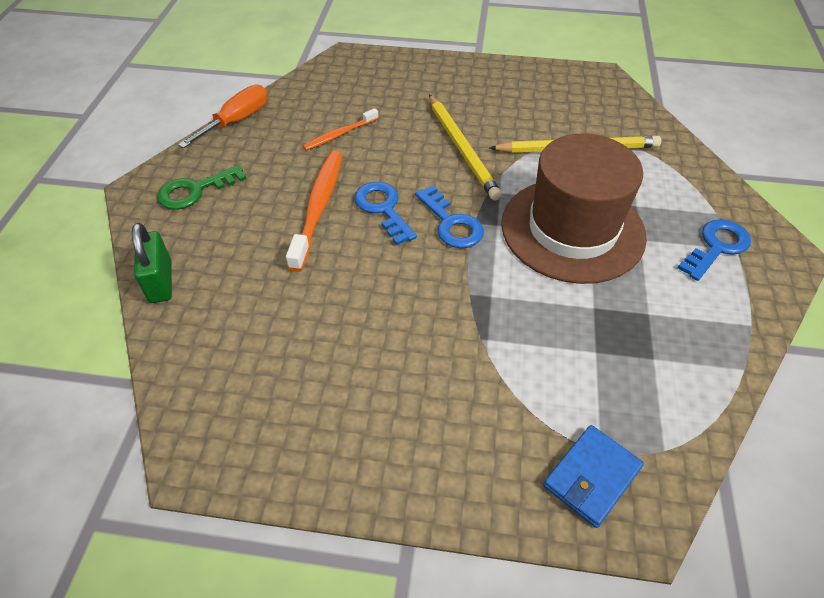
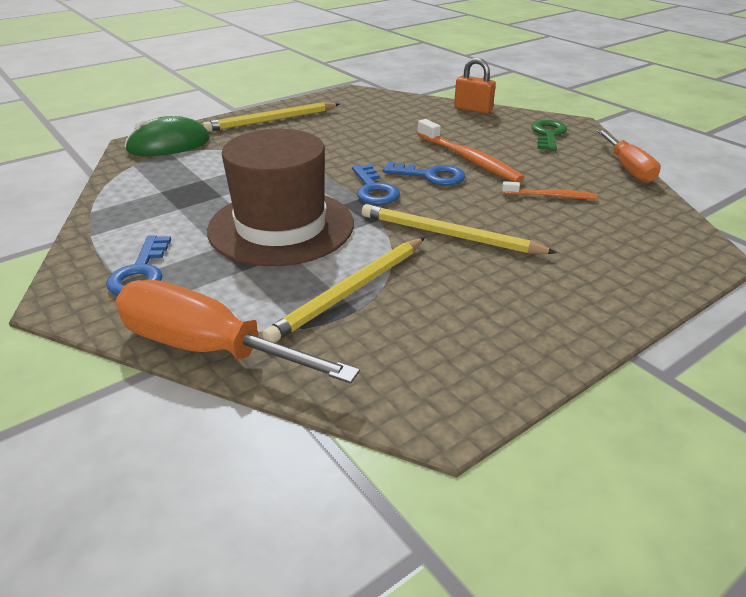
camera: 135 degrees right, 15 degrees down
green padlock [132,223,172,303] -> orange padlock [454,58,496,114]
orange toothbrush [303,108,379,151] -> orange toothbrush turned 90 degrees clockwise [502,181,598,199]
blue key [415,185,484,248] -> blue key turned 120 degrees counterclockwise [352,164,400,205]
blue wallet [543,425,644,528] -> green mouse [125,116,210,156]
none -> orange screwdriver [115,280,360,384]
none -> yellow pencil [203,102,340,132]

